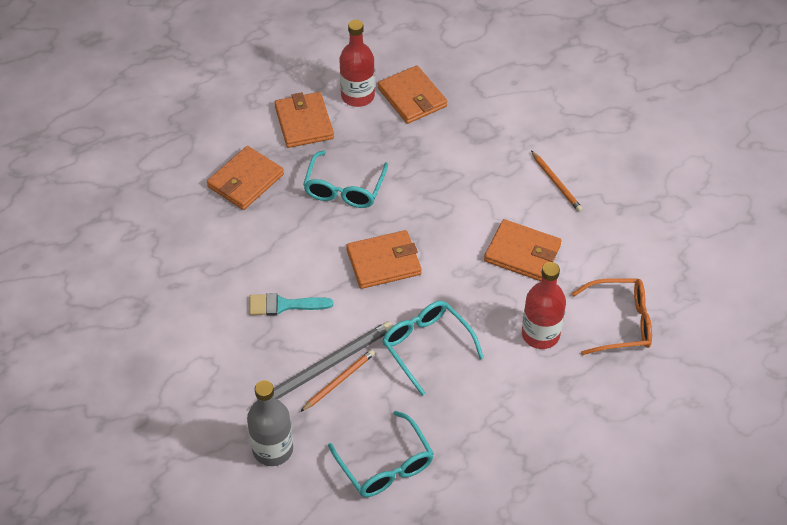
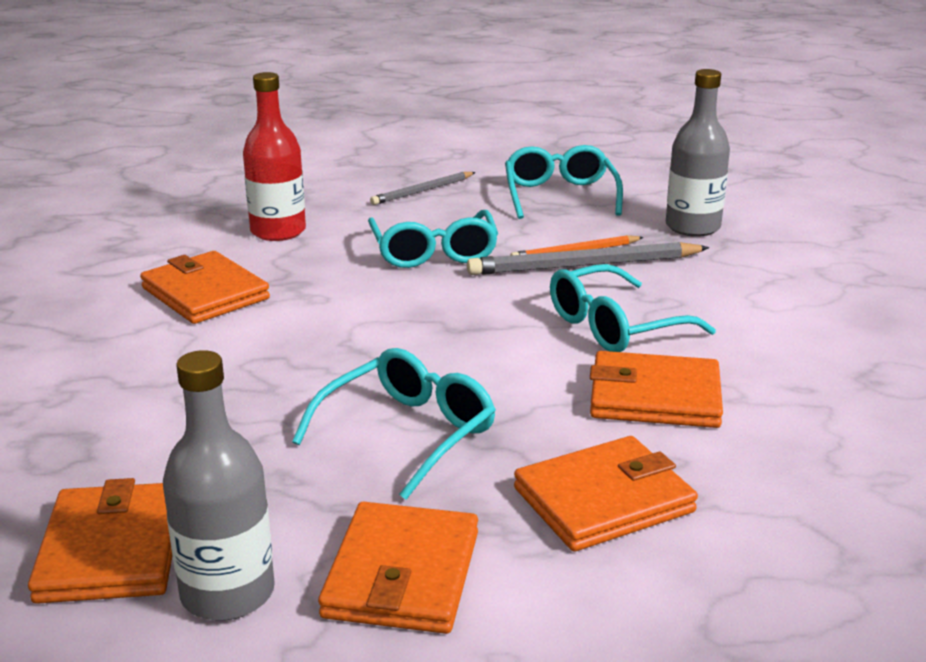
camera: 155 degrees left, 25 degrees down
turquoise brush [249,293,333,316] -> turquoise glasses [550,264,716,352]
red bottle [340,20,375,107] -> grey bottle [163,350,275,621]
orange wallet [346,230,422,289] -> orange wallet moved to [590,351,723,428]
orange pencil [531,151,583,212] -> none
orange glasses [571,278,652,355] -> none
none -> grey pencil [370,172,476,205]

